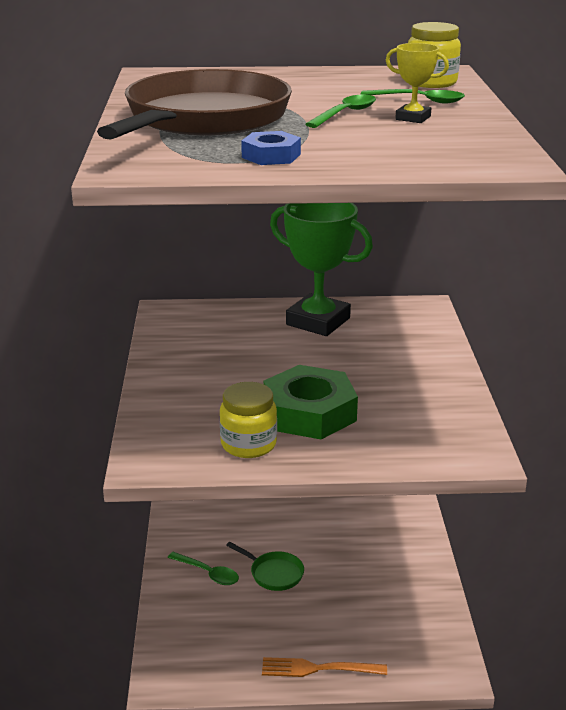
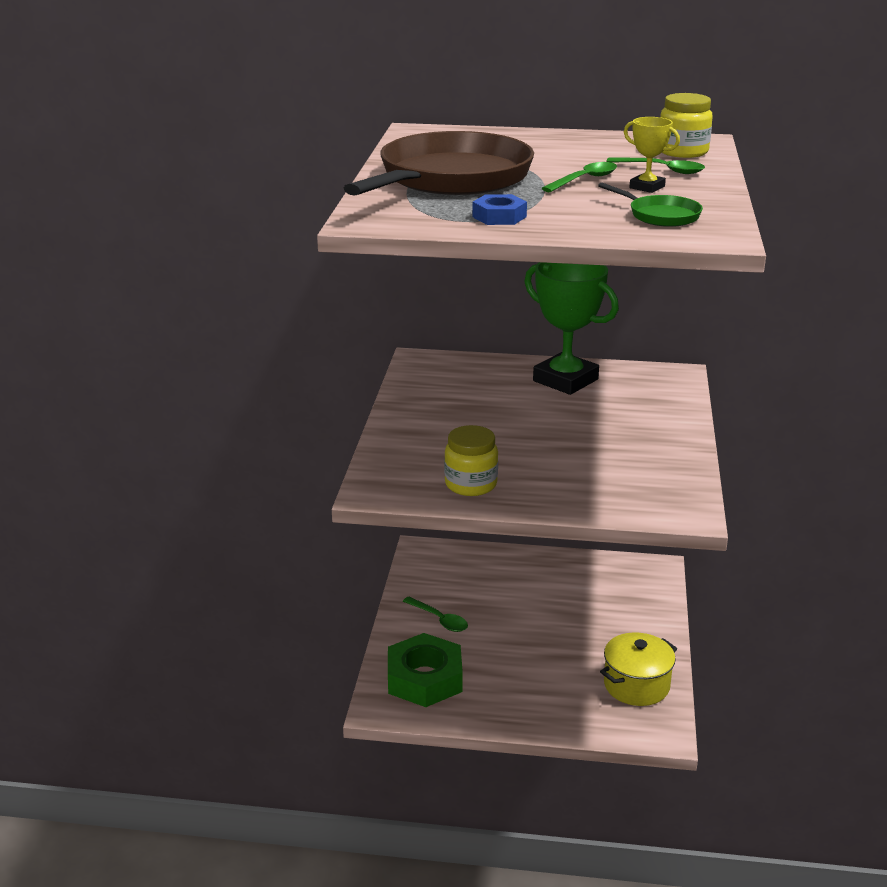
camera: 10 degrees right, 0 degrees up
green pan [226,542,304,591] -> green pan moved to [598,183,703,227]
orange fork [262,657,387,677] -> none
green nut [264,365,358,440] -> green nut moved to [388,633,463,707]
none -> yellow pot [600,632,677,706]

